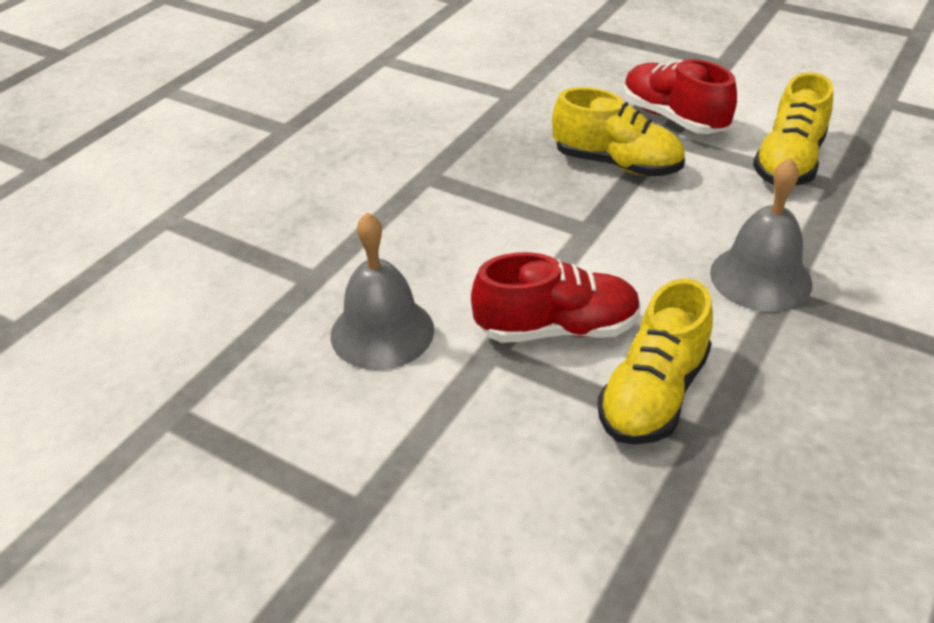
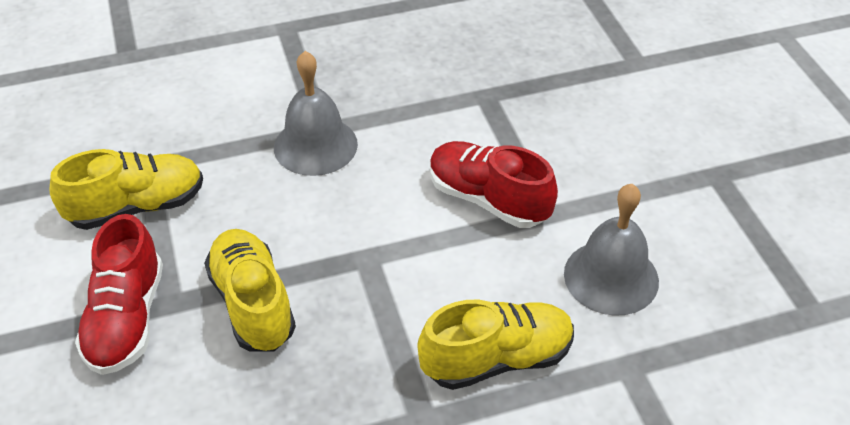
camera: 140 degrees left, 5 degrees up
yellow shoe [597,278,713,445] -> yellow shoe moved to [417,300,574,390]

